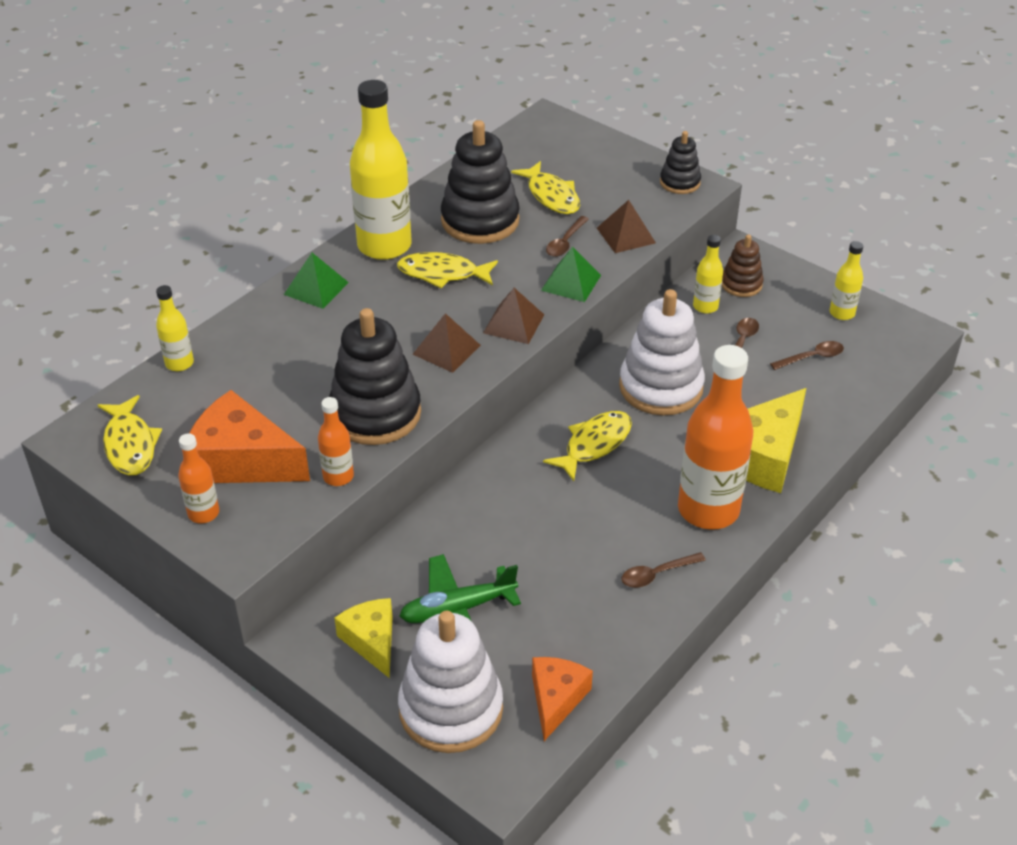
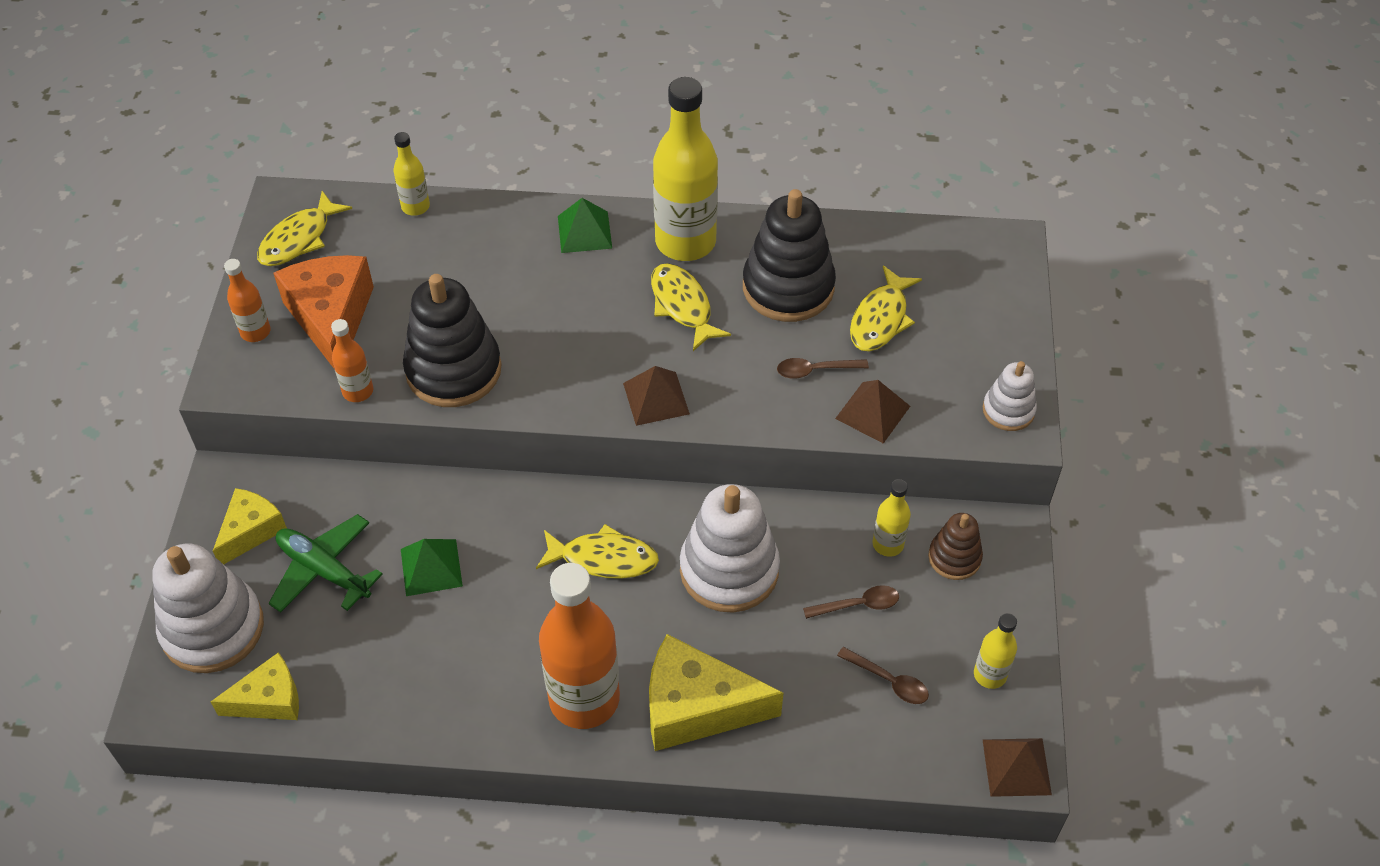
camera: 55 degrees right, 10 degrees up
brown pyramid [413,313,481,373] -> brown pyramid moved to [983,738,1052,797]
orange cheese [532,657,593,741] -> yellow cheese [211,652,299,720]
green pyramid [541,247,601,302] -> green pyramid moved to [401,539,463,596]
brown spoon [621,552,706,588] -> none
black stacking toy [660,131,701,194] -> white stacking toy [983,361,1037,431]

